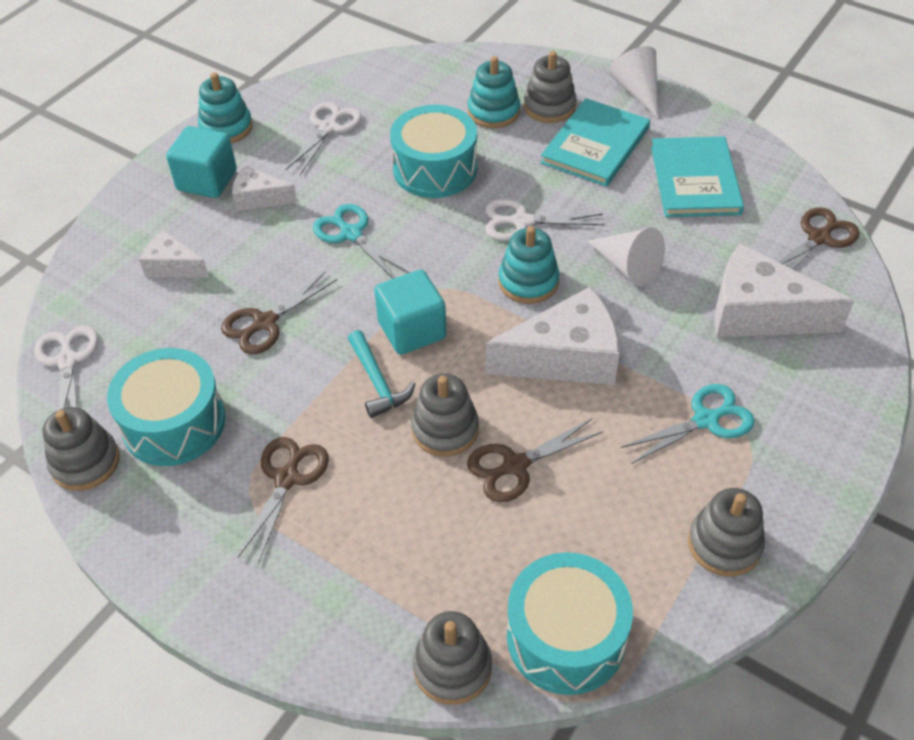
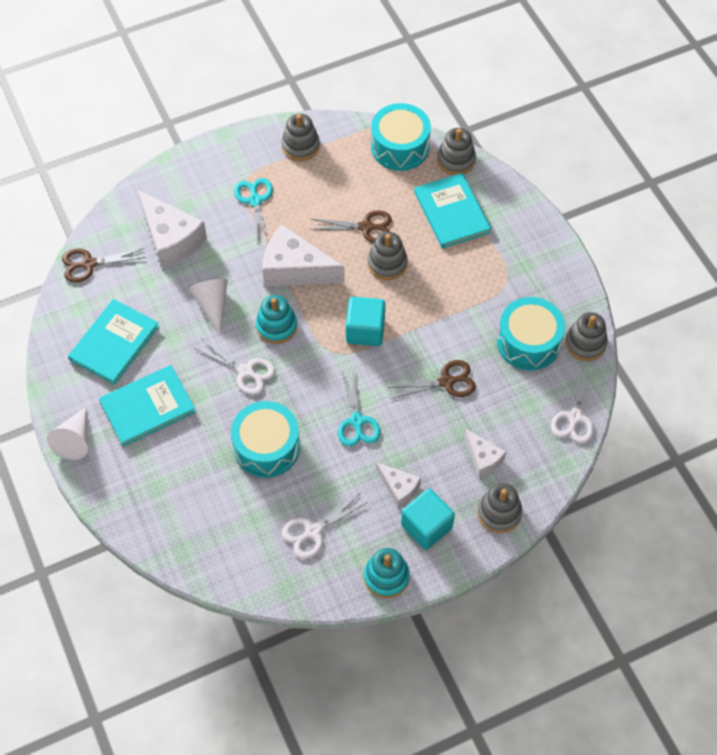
camera: 150 degrees left, 10 degrees up
brown scissors [238,437,329,564] -> none
turquoise hammer [348,330,415,418] -> none
turquoise stacking toy [468,56,520,128] -> none
grey stacking toy [524,51,577,123] -> grey stacking toy moved to [477,483,522,533]
turquoise scissors [621,384,755,464] -> turquoise scissors turned 75 degrees clockwise [234,178,273,244]
none -> turquoise book [414,173,492,249]

